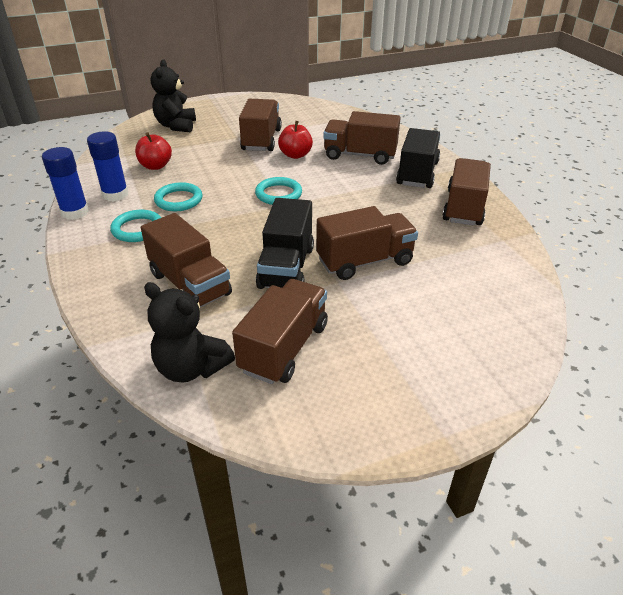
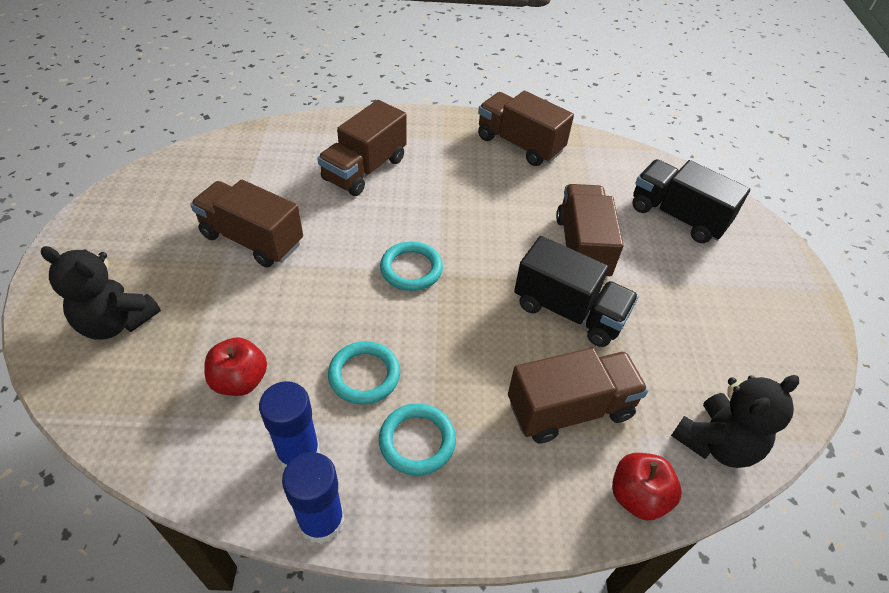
camera: 70 degrees left, 10 degrees up
brown truck [232,279,328,384] -> none
red apple [278,121,313,159] -> red apple moved to [612,453,681,520]
black truck [396,128,440,188] -> black truck moved to [632,159,750,243]

